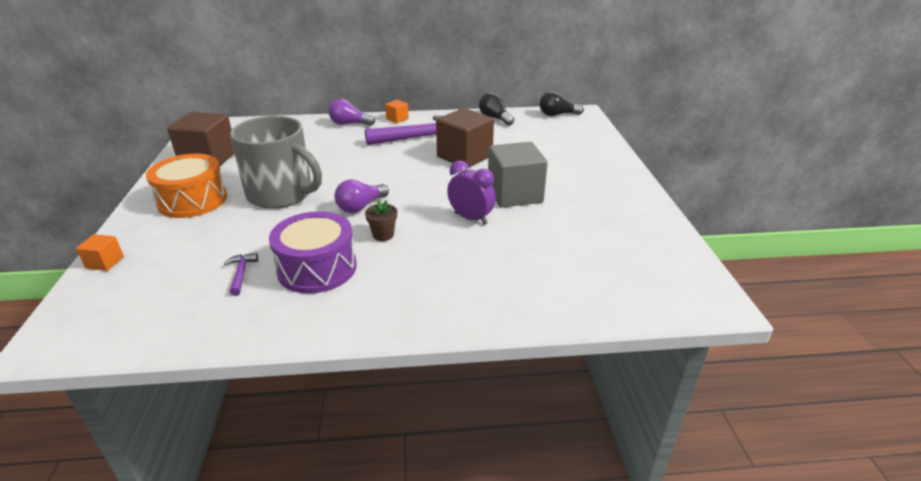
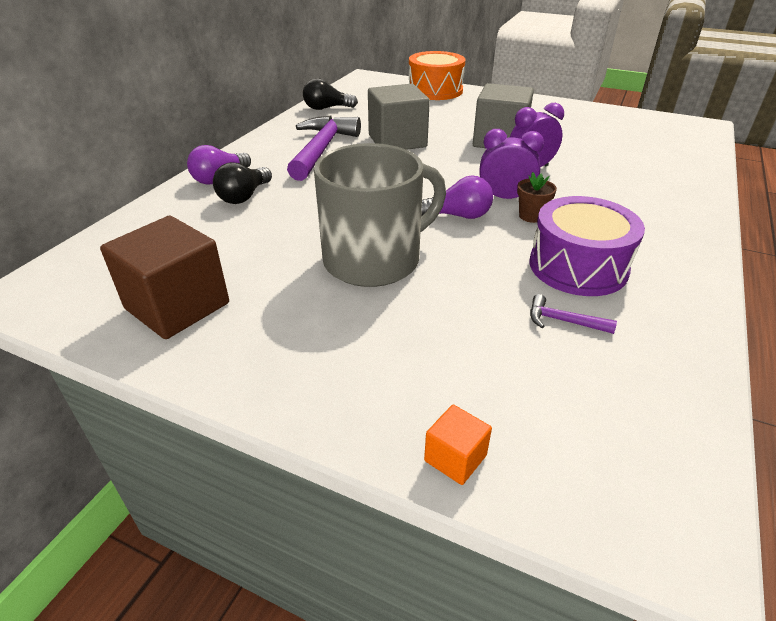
camera: 60 degrees left, 5 degrees up
orange drum [146,154,227,218] -> orange drum moved to [409,51,465,100]
purple light bulb [335,179,389,213] -> purple light bulb turned 75 degrees counterclockwise [421,175,493,219]
orange cube [385,100,409,123] -> none
brown cube [436,108,494,169] -> grey cube [368,84,430,150]
black light bulb [540,91,584,116] -> black light bulb moved to [213,162,272,204]
none -> purple clock [480,129,544,199]

